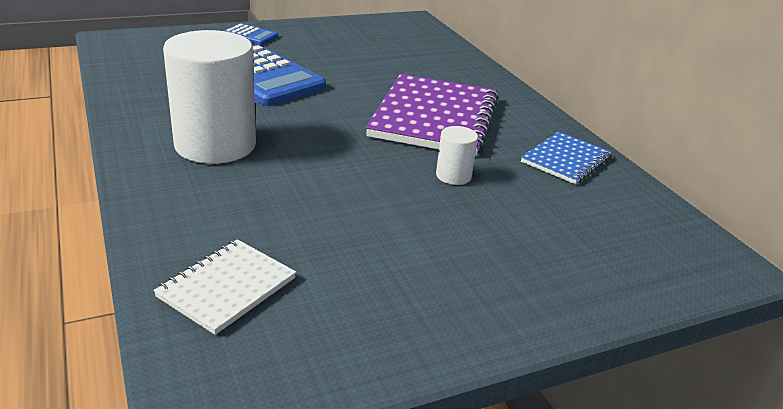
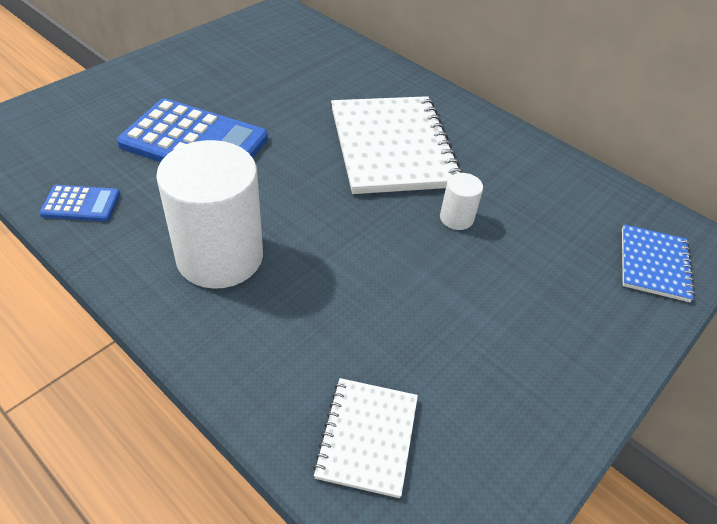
camera: 25 degrees left, 15 degrees up
blue calculator [224,23,278,45] -> blue calculator moved to [39,185,120,221]
purple notebook [366,74,499,156] -> white notebook [331,96,463,194]
blue notebook [521,132,612,184] -> blue notebook moved to [622,224,695,302]

